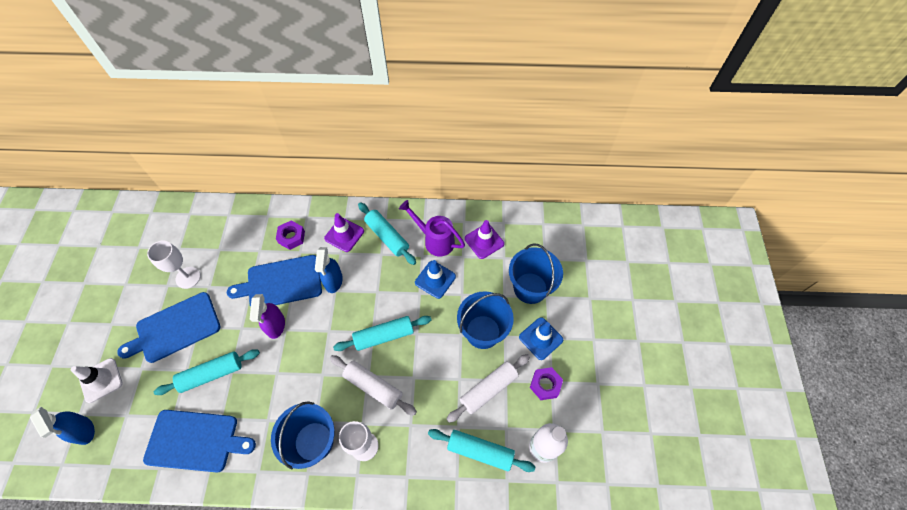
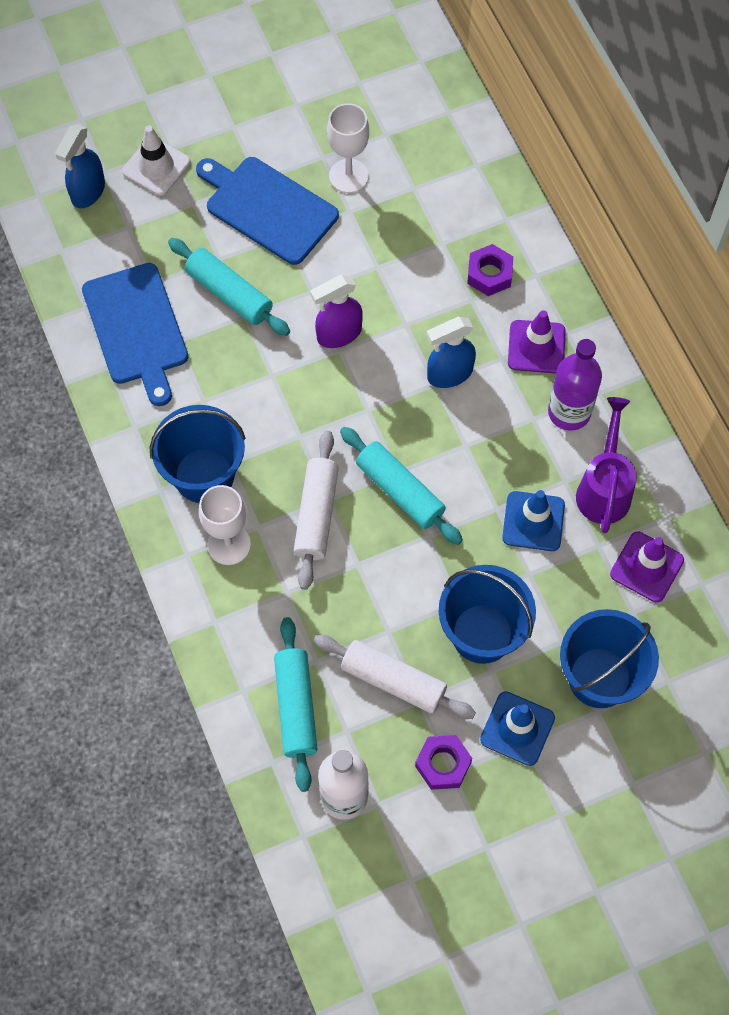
camera: 65 degrees right, 5 degrees up
blue cutting board [227,255,322,307] -> none
turquoise rolling pin [358,202,416,265] -> purple bottle [548,339,602,431]

